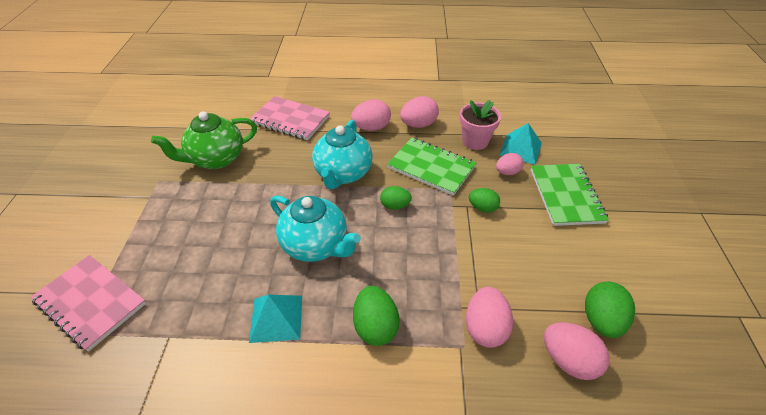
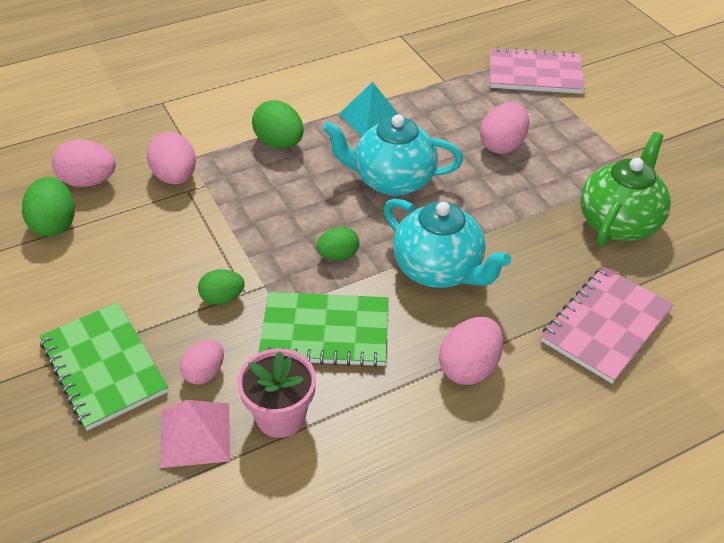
camera: 150 degrees right, 0 degrees up
pink notebook [250,96,330,140] -> pink notebook turned 45 degrees counterclockwise [541,266,674,384]
turquoise teapot [312,120,373,189] -> turquoise teapot turned 150 degrees clockwise [384,198,511,288]
pink egg [400,96,439,128] -> pink egg moved to [480,102,529,154]
turquoise pyramid [499,123,542,165] -> pink pyramid [160,400,230,468]

